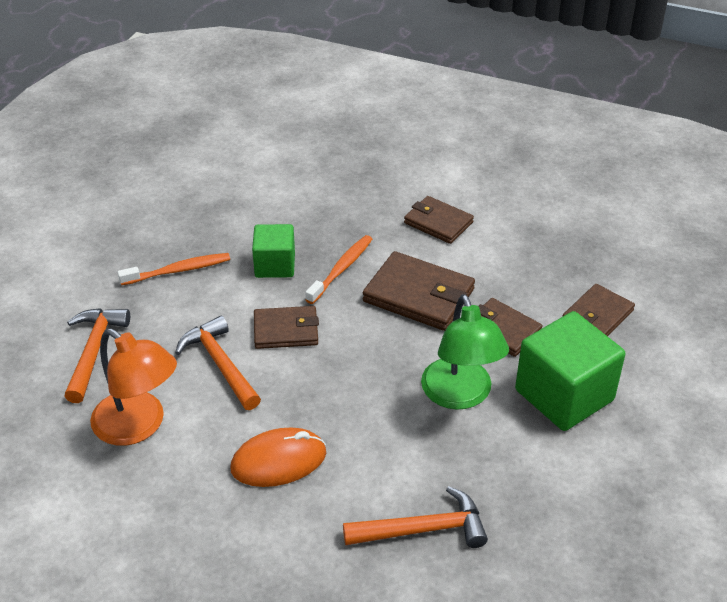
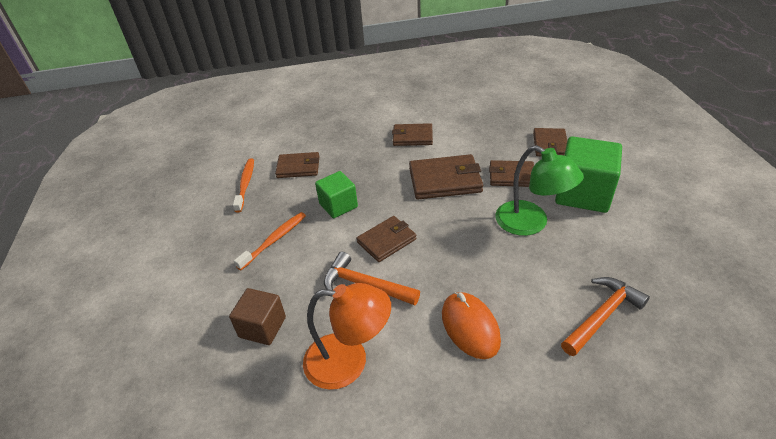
camera: 30 degrees left, 0 degrees up
orange hammer [64,308,130,403] -> brown cube [229,288,286,345]
orange mouse [230,428,326,487] -> orange mouse turned 60 degrees counterclockwise [442,292,501,359]
orange toothbrush [306,235,372,304] -> orange toothbrush moved to [233,158,254,213]
none -> brown wallet [275,152,320,178]

